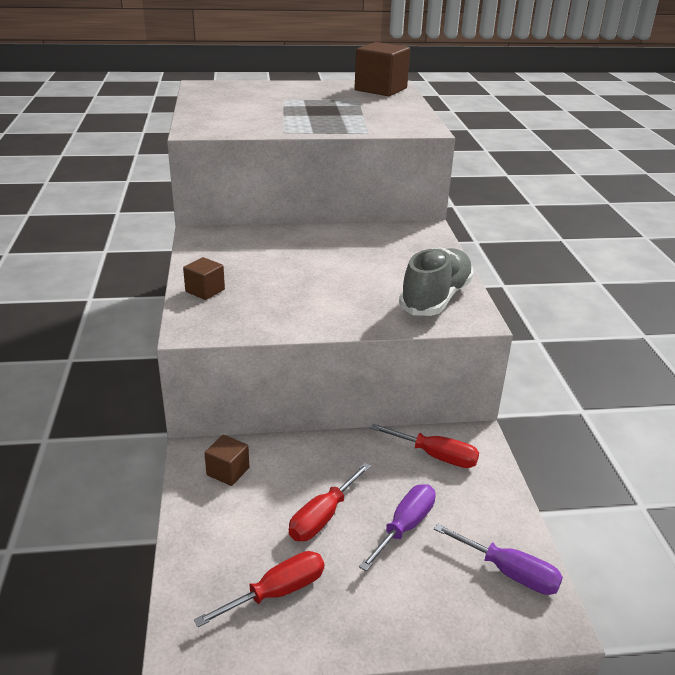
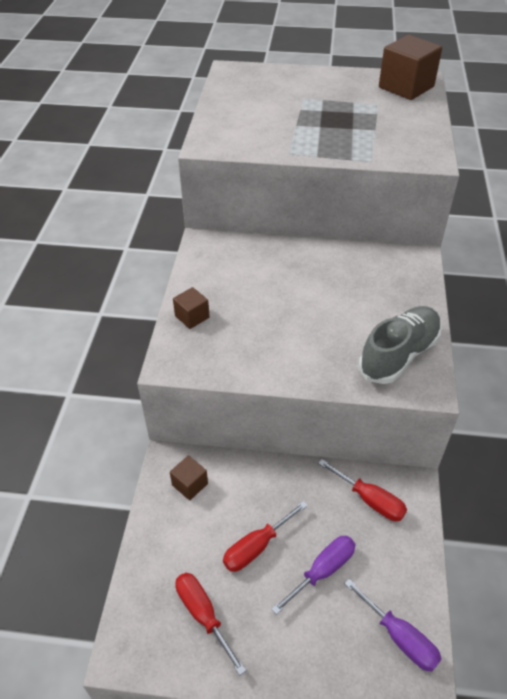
camera: 15 degrees right, 15 degrees up
red screwdriver [194,551,324,627] -> red screwdriver turned 105 degrees counterclockwise [175,573,246,676]

